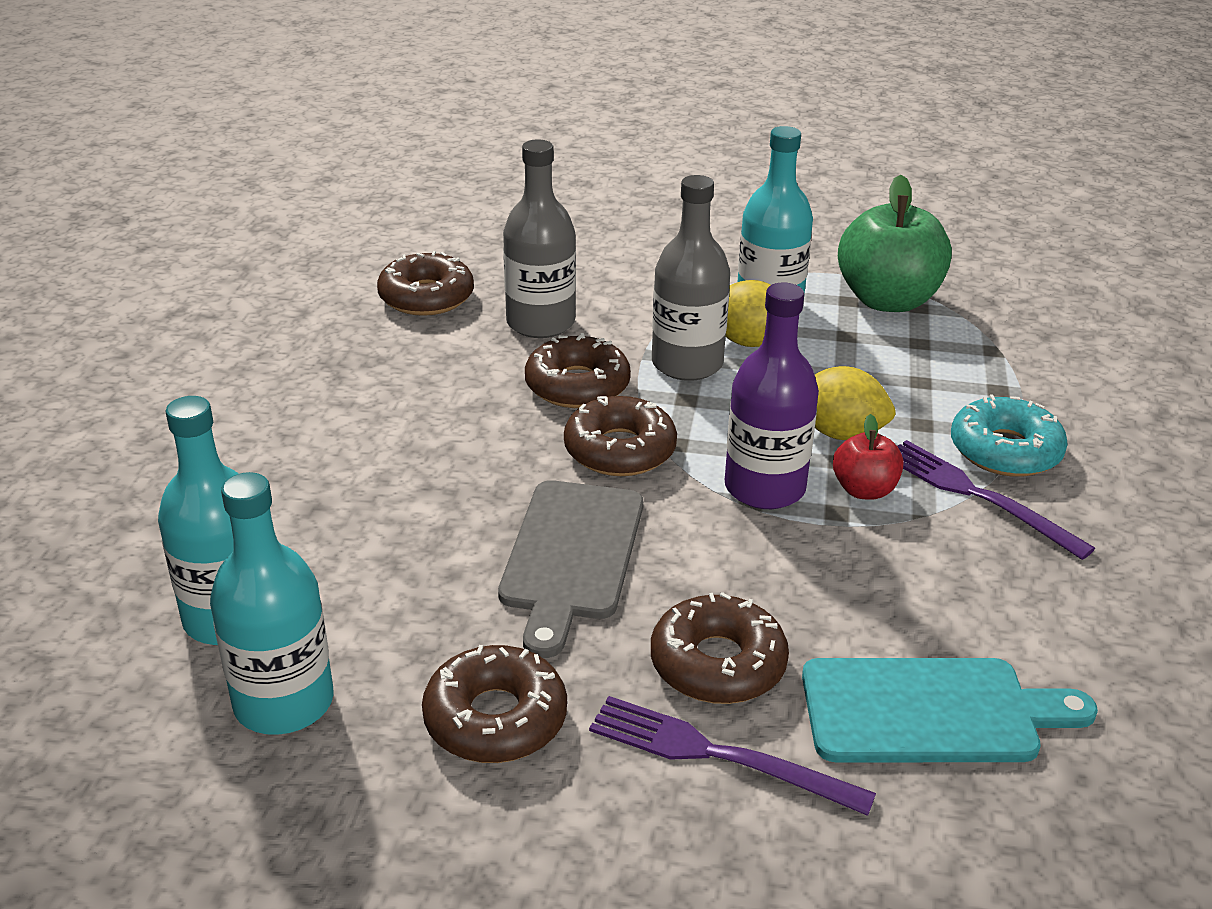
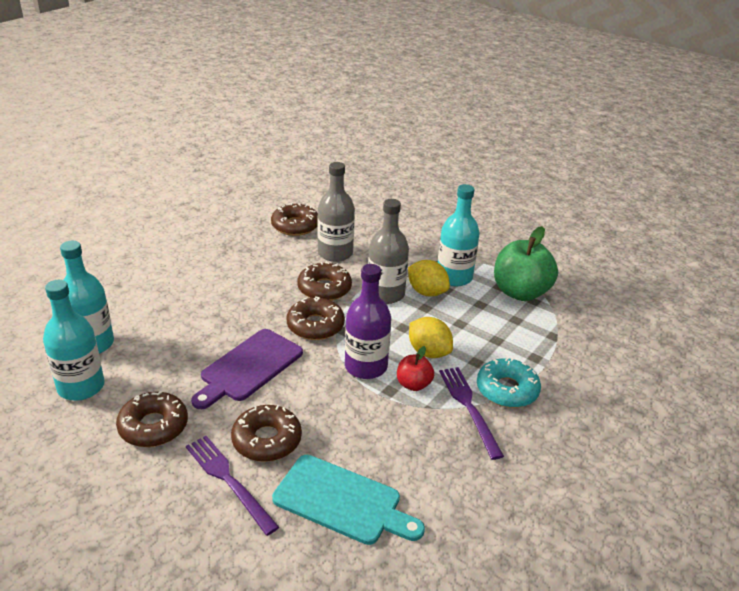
camera: 25 degrees right, 0 degrees up
grey cutting board [498,480,643,658] -> purple cutting board [191,329,303,409]

